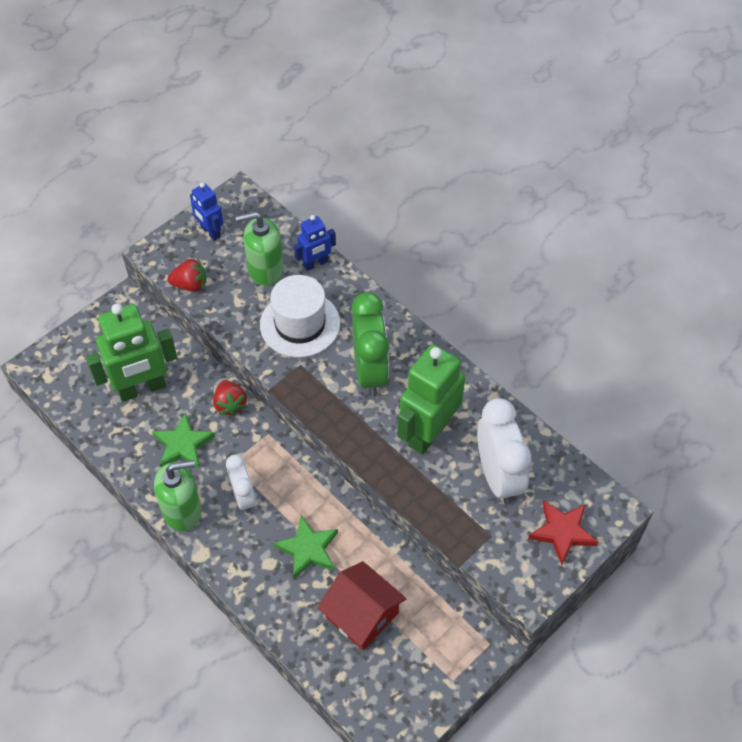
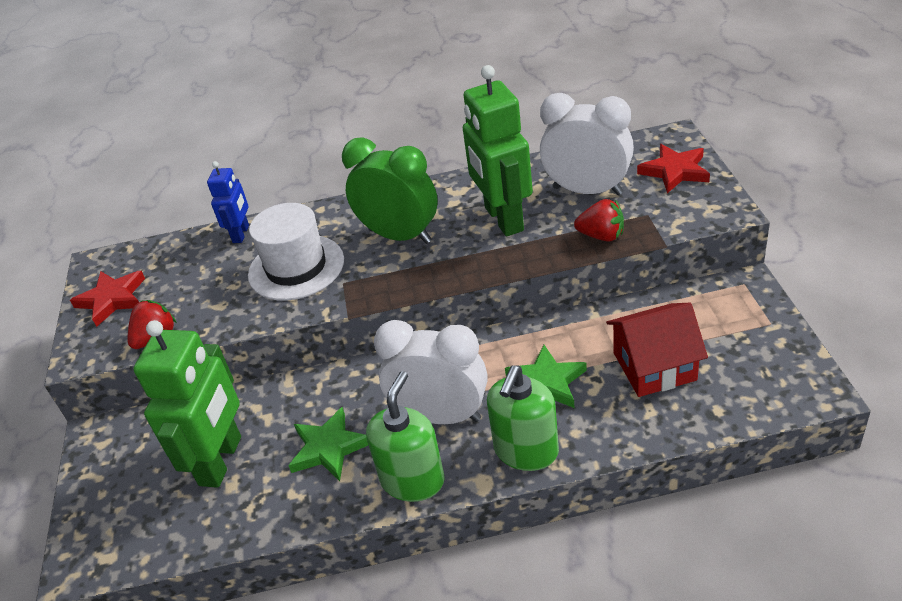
camera: 50 degrees left, 15 degrees down
blue robot [190,182,223,241] -> red star [70,271,145,327]
red strawberry [213,380,247,416] -> red strawberry moved to [574,199,624,242]
white clock [226,455,256,513] -> white clock [374,320,487,424], size x1.69
green soap dispenser [236,212,284,286] -> green soap dispenser moved to [487,366,559,471]

